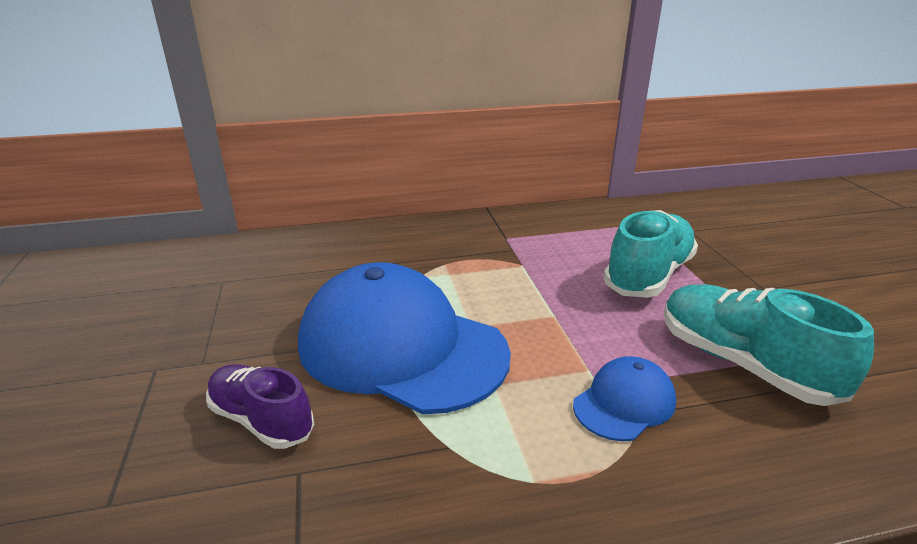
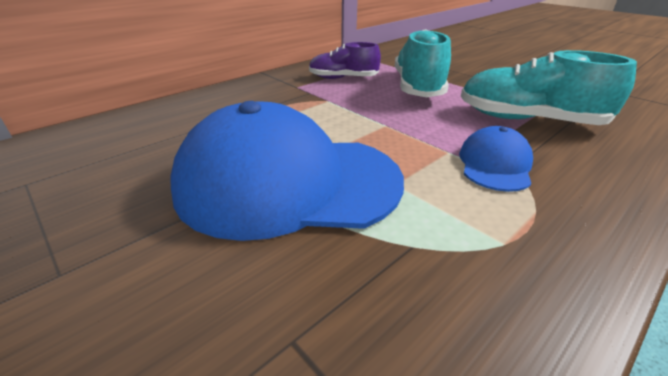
camera: 30 degrees left, 5 degrees up
purple shoe [206,364,314,449] -> purple shoe moved to [309,42,381,79]

